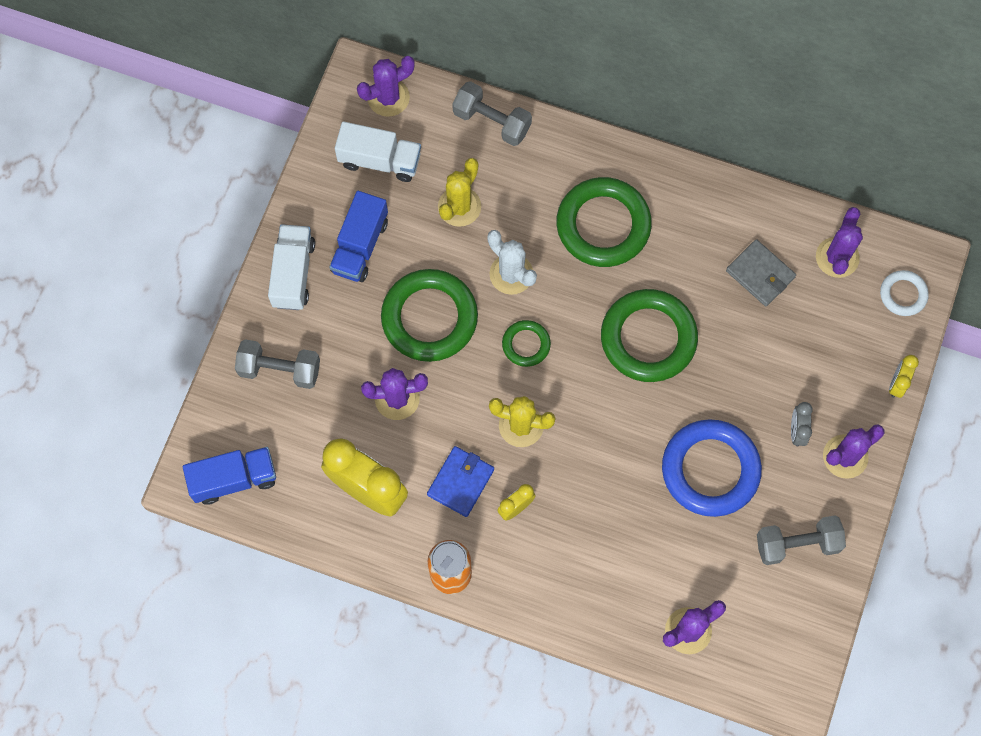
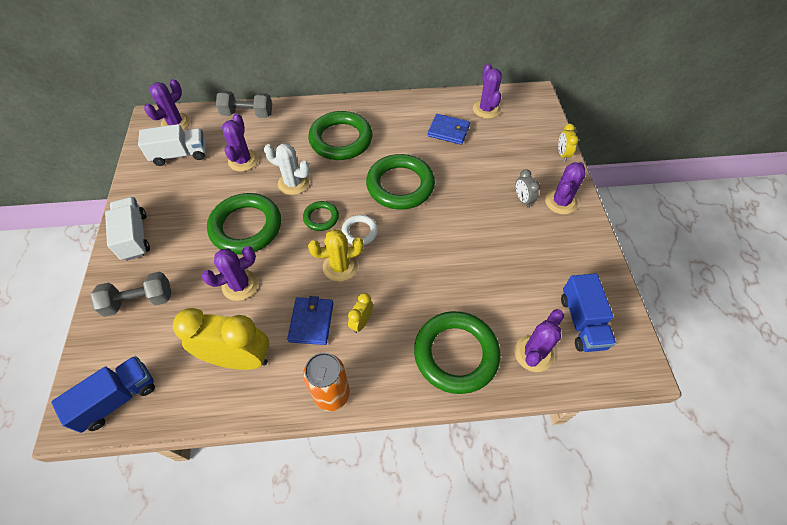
camera: 25 degrees left, 15 degrees down
blue truck [329,191,388,282] -> blue truck moved to [561,273,616,352]
yellow cactus [438,158,481,227] -> purple cactus [222,113,258,172]
blue ring [662,419,762,517] -> none
grey wallet [726,239,796,306] -> blue wallet [428,114,470,145]
grey dumbbell [757,515,846,565] -> none
white ring [880,270,929,316] -> white ring moved to [341,215,378,245]
none -> green ring [414,311,501,394]

